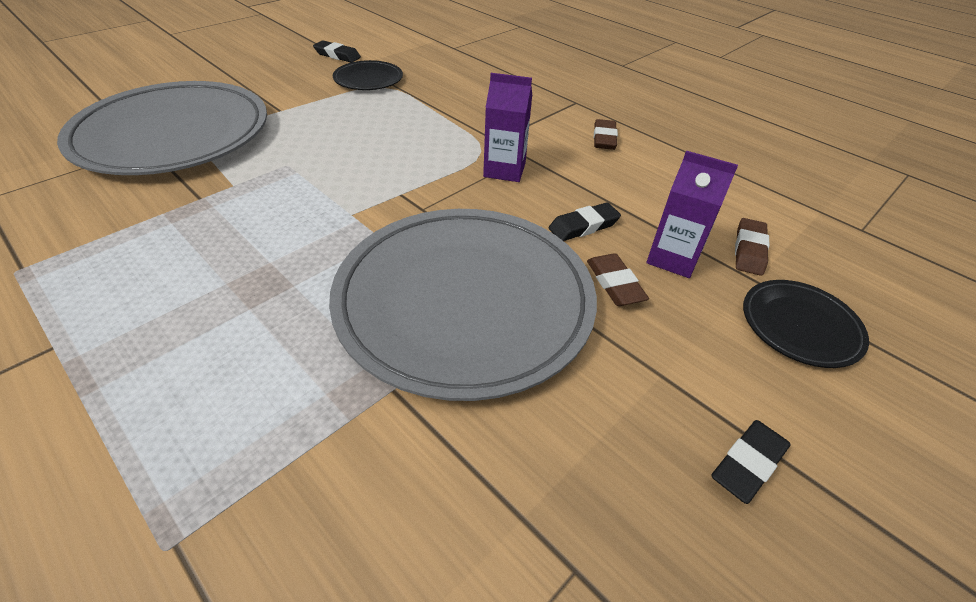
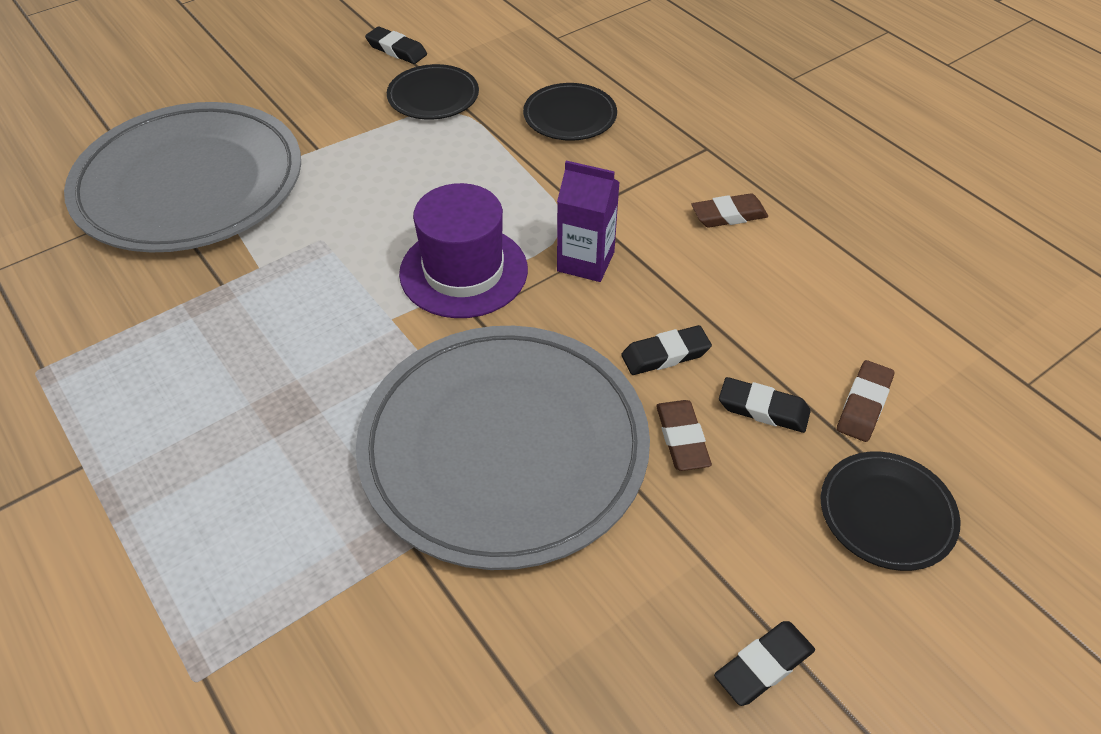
camera: 10 degrees right, 5 degrees up
brown eraser [594,119,618,150] -> brown eraser turned 60 degrees clockwise [691,193,768,228]
purple carton [646,151,738,278] -> black eraser [719,377,811,433]
none -> purple hat [399,183,528,318]
none -> black plate [523,83,617,141]

